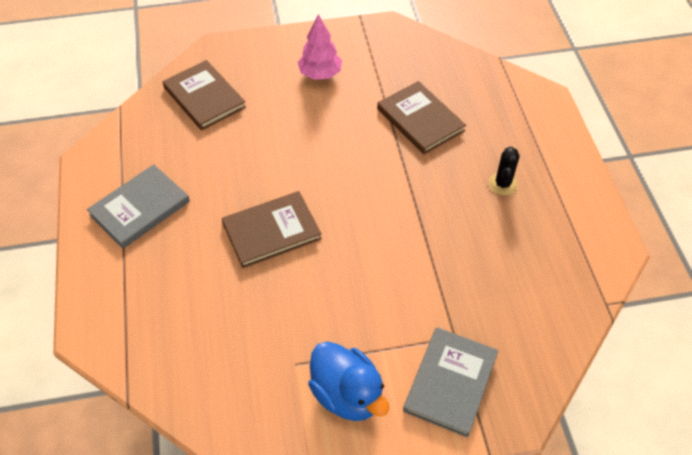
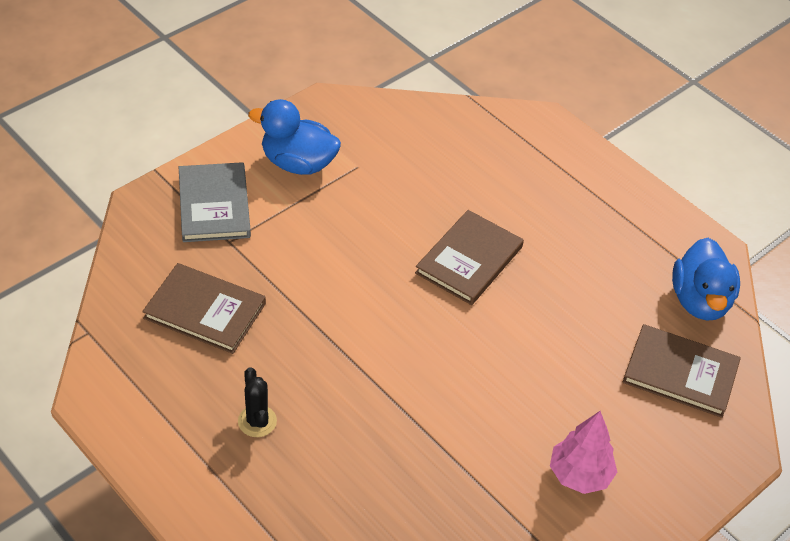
camera: 145 degrees right, 5 degrees down
grey book [87,164,190,248] -> none
brown book [377,81,466,154] -> brown book moved to [142,263,266,354]
none -> blue duck [672,238,740,320]

